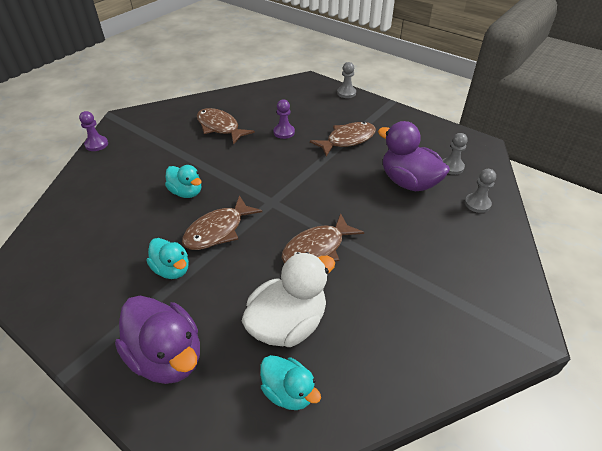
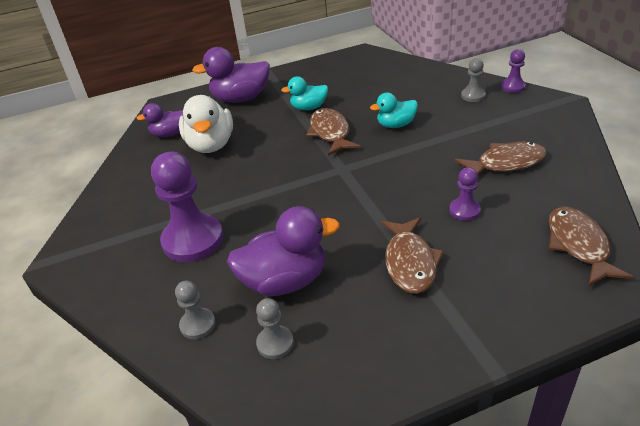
camera: 125 degrees right, 5 degrees down
turquoise duck [260,355,321,410] -> purple duck [136,103,183,137]
brown fish [282,213,364,263] -> brown fish moved to [549,207,634,286]
grey pawn [337,62,356,98] -> grey pawn moved to [461,58,486,102]
none -> purple pawn [151,152,223,262]

